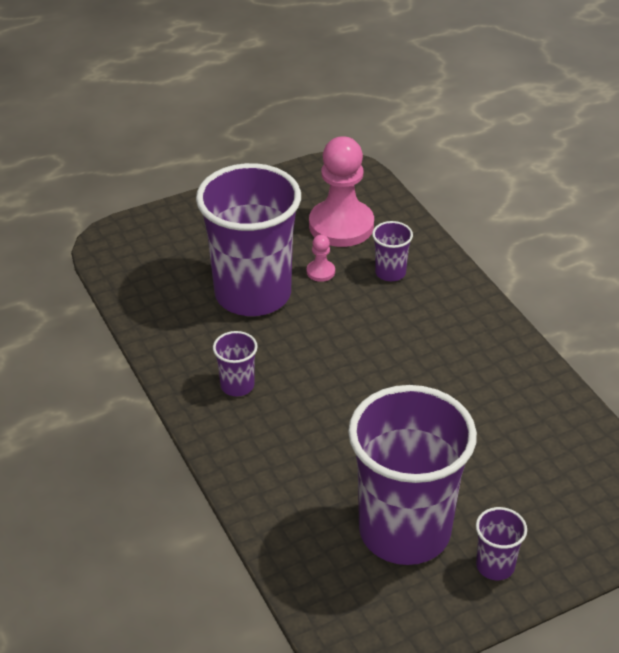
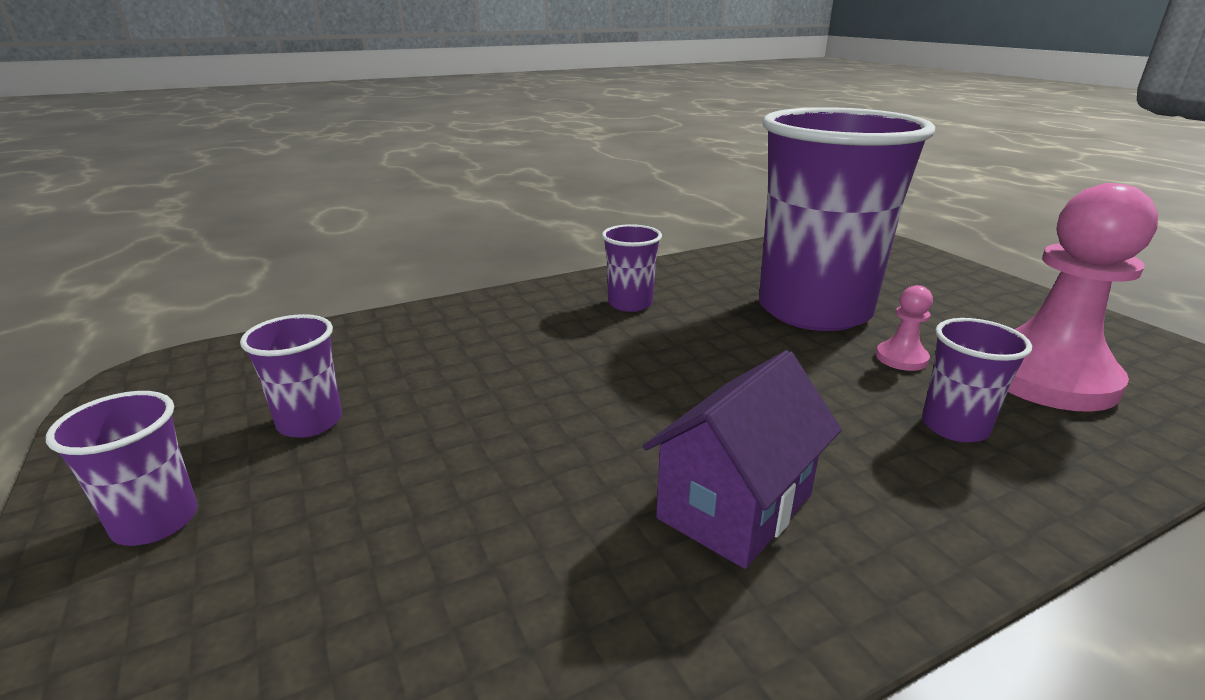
camera: 90 degrees right, 15 degrees down
purple cup [348,385,477,565] -> purple cup [240,314,342,438], size x0.41
none -> purple house [643,350,842,569]

